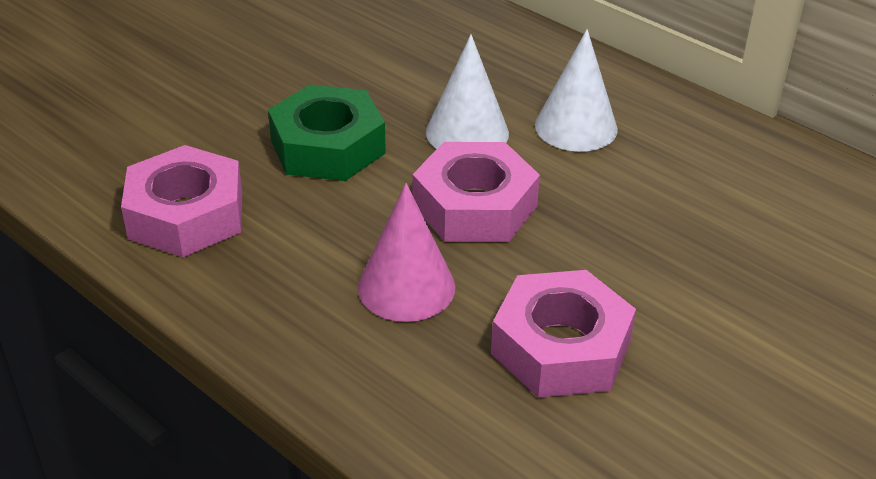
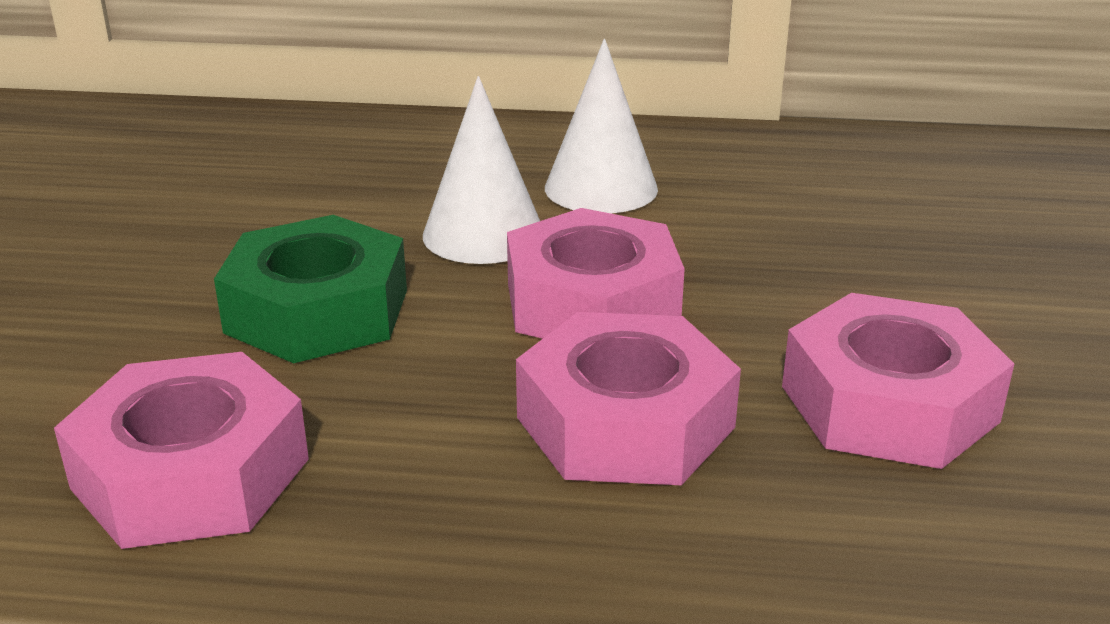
camera: 35 degrees left, 10 degrees down
pink cone [358,183,455,322] -> pink nut [516,312,741,485]

